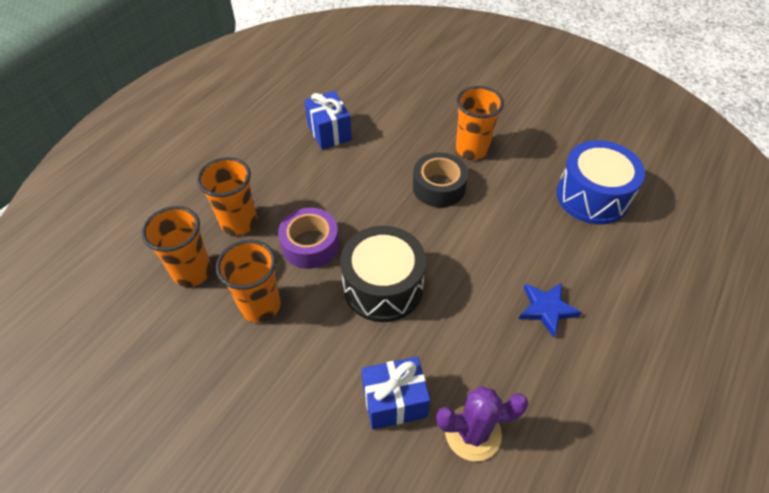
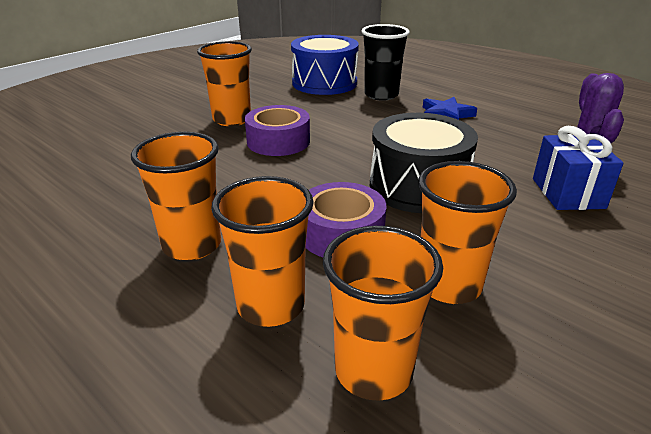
camera: 80 degrees left, 20 degrees down
blue gift [304,91,352,150] -> none
black tape [413,152,468,207] -> purple tape [245,105,310,156]
none -> orange cup [131,132,221,261]
none -> black cup [361,24,410,101]

